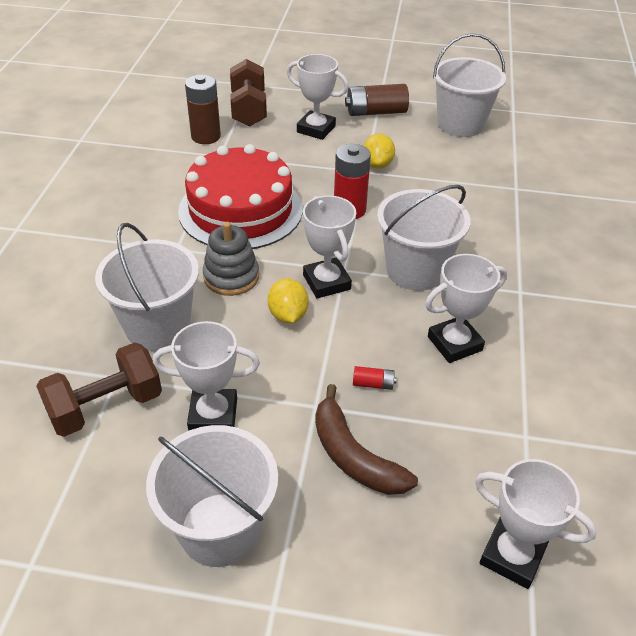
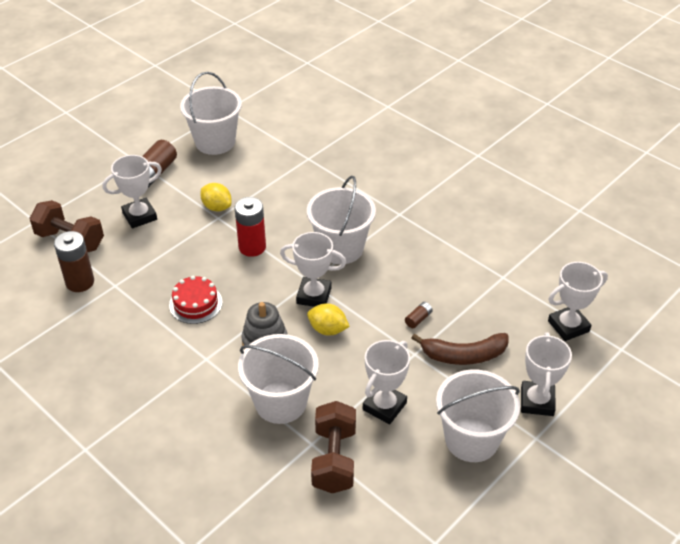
camera: 55 degrees left, 0 degrees up
red cake [178,144,303,249] -> red cake [169,276,223,324], size x0.49
red battery [353,366,397,390] -> brown battery [405,302,432,328]
white trophy [425,254,507,363] -> white trophy moved to [521,332,572,416]

